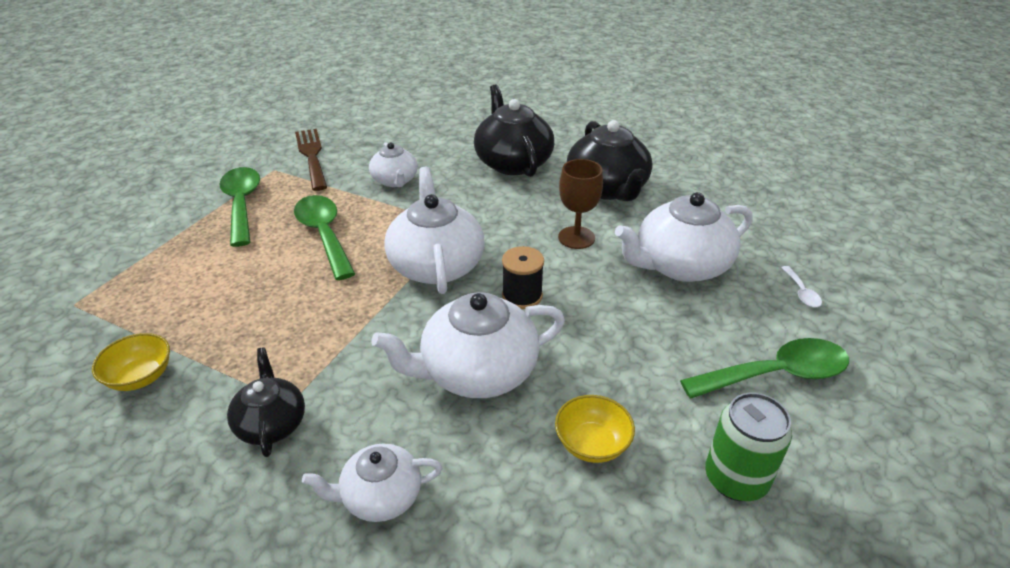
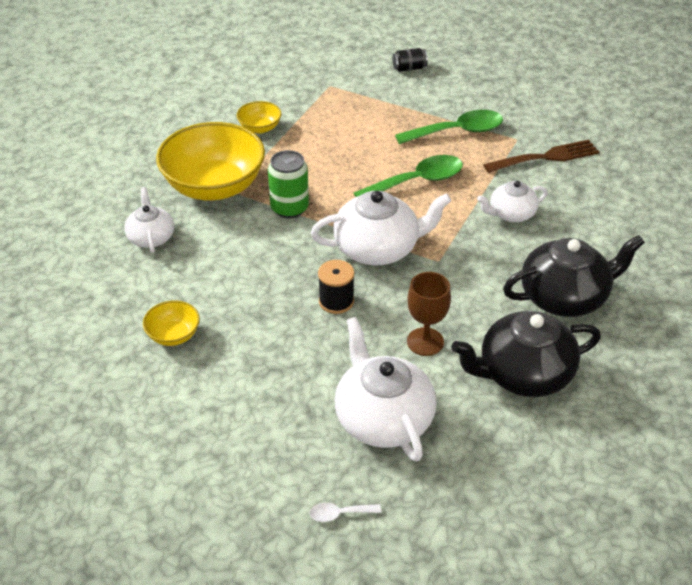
camera: 90 degrees right, 5 degrees up
black teapot [227,348,305,457] -> yellow bowl [156,122,265,201]
white teapot [371,292,565,398] -> none
green spoon [680,338,849,399] -> none
green can [705,393,792,501] -> green can moved to [268,150,309,218]
none -> black can [392,48,428,72]

